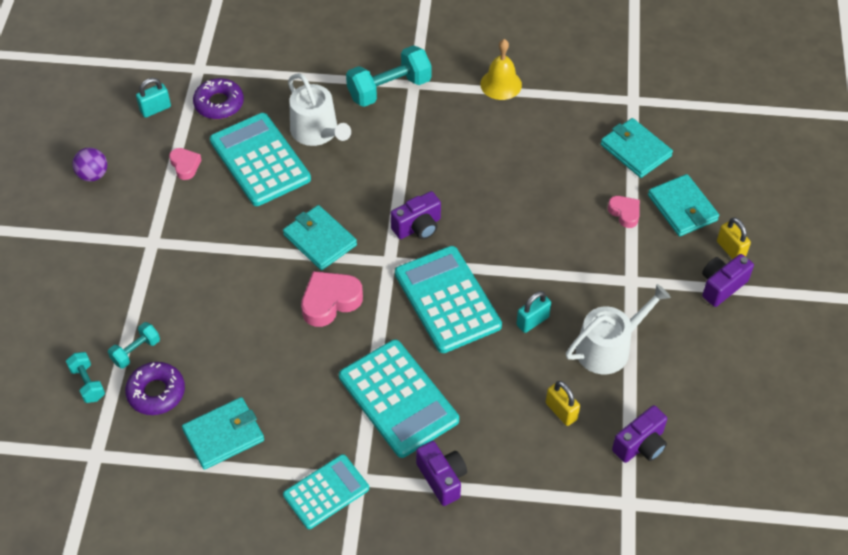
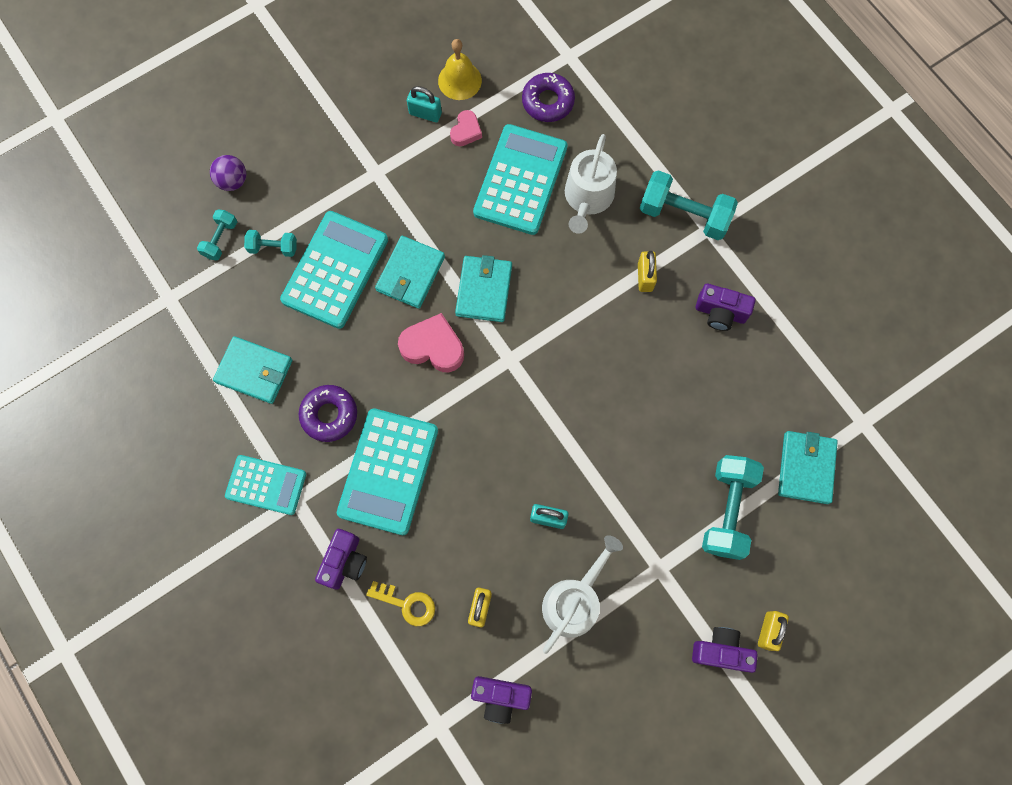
camera: 50 degrees right, 20 degrees up
purple ball [72,147,107,182] -> purple ball moved to [210,155,246,191]
purple donut [125,362,185,415] -> purple donut moved to [299,385,357,442]
turquoise padlock [136,78,171,118] -> turquoise padlock moved to [407,86,442,122]
purple camera [391,191,441,239] -> purple camera moved to [696,284,756,331]
turquoise calculator [395,246,502,353] -> turquoise calculator moved to [280,211,388,329]
yellow bell [480,39,522,100] -> yellow bell moved to [438,39,482,100]
white watering can [566,284,671,374] -> white watering can turned 75 degrees counterclockwise [542,535,623,654]
pink heart [608,196,640,228] -> turquoise dumbbell [702,455,764,560]
turquoise wallet [648,174,719,236] -> turquoise wallet moved to [375,236,445,309]
none -> yellow key [366,581,435,626]
none -> yellow padlock [638,251,657,292]

